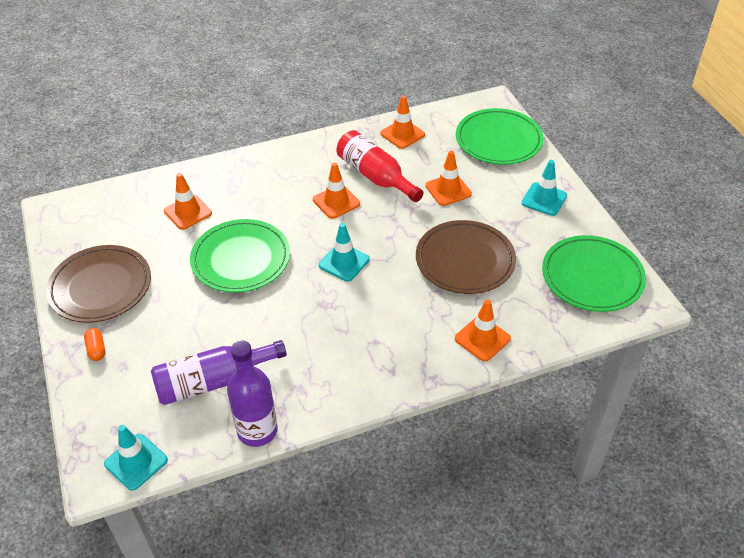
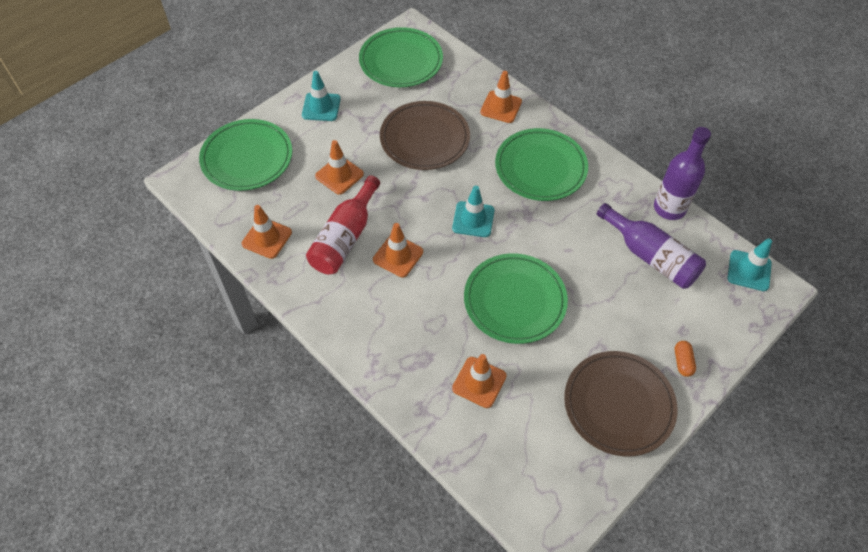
camera: 115 degrees left, 10 degrees up
orange capsule [84,328,105,361] -> orange capsule turned 45 degrees counterclockwise [675,341,696,377]
none -> green plate [495,128,588,201]

